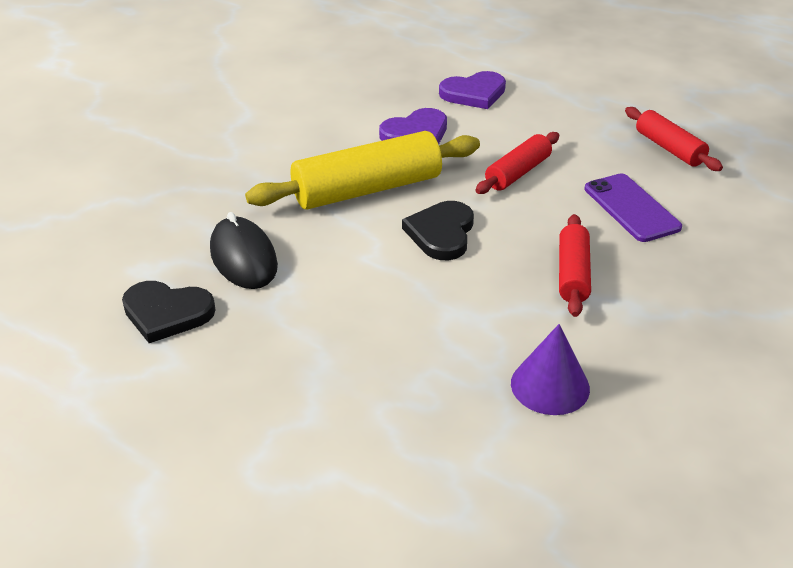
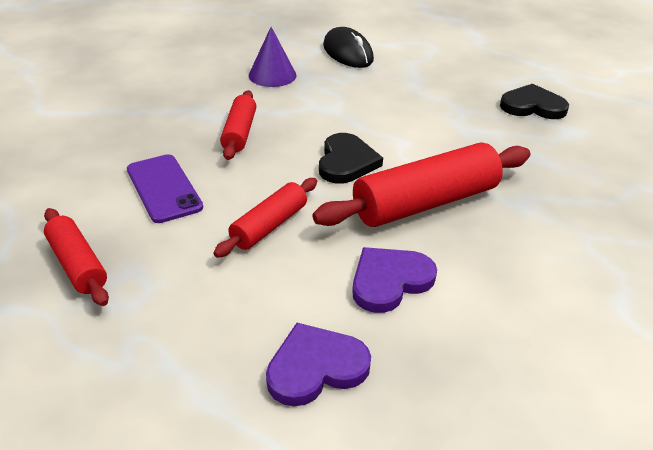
camera: 175 degrees right, 0 degrees up
black mouse [210,212,278,289] -> black mouse moved to [323,27,374,68]
yellow rolling pin [245,131,480,210] -> red rolling pin [313,142,531,227]

